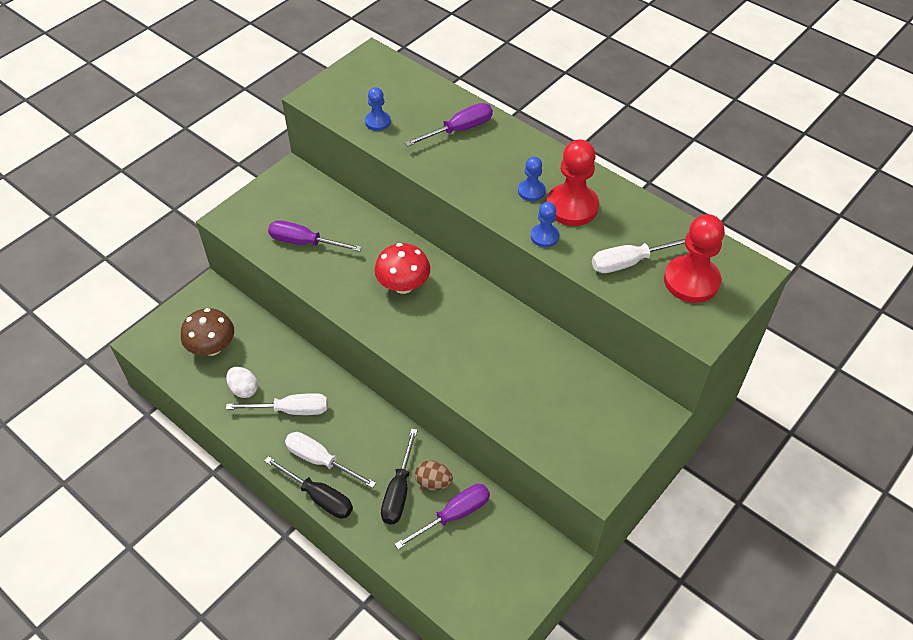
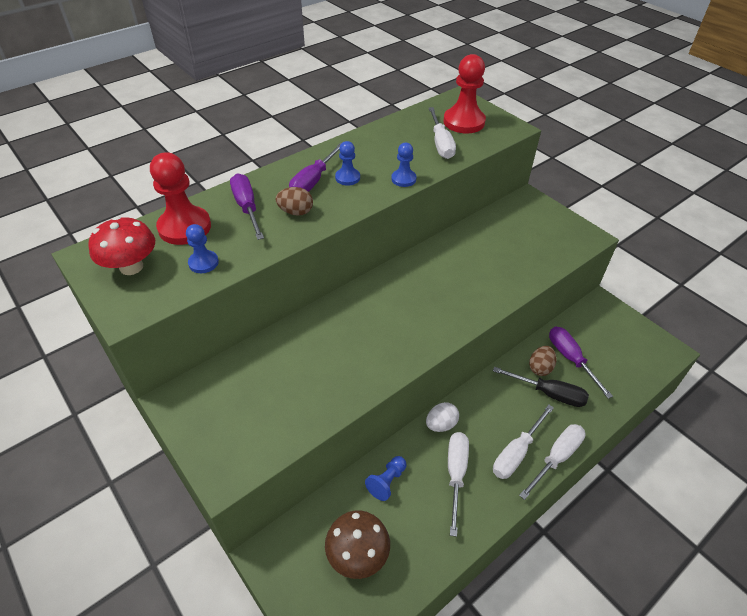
camera: 80 degrees left, 5 degrees down
white egg [226,367,258,398] -> white egg moved to [426,402,459,432]
black screwdriver [265,456,353,518] -> white screwdriver [519,424,586,500]
purple screwdriver [268,220,362,252] -> purple screwdriver moved to [289,143,342,192]
red mushroom [374,243,430,294] -> red mushroom moved to [88,217,155,275]
red pawn [547,139,599,226] -> red pawn moved to [150,152,211,245]
none -> brown egg [276,187,313,216]
none -> blue pawn [365,456,406,501]

